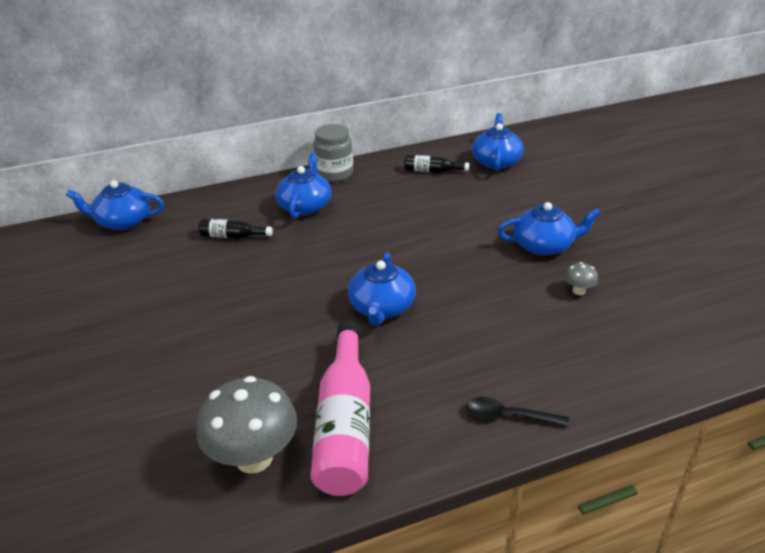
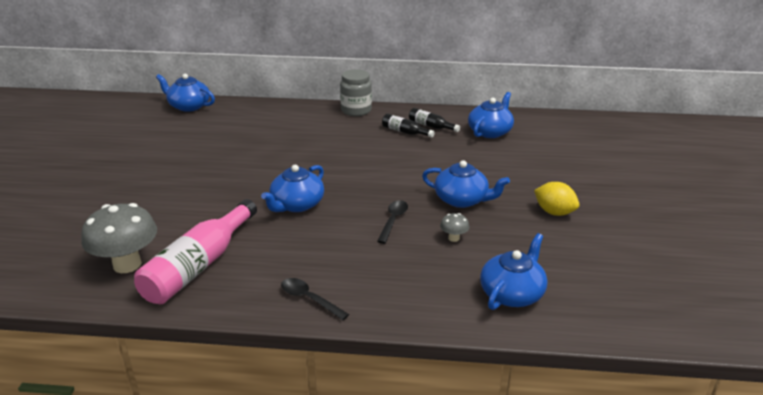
camera: 25 degrees right, 5 degrees down
black bottle [199,218,273,239] -> black bottle moved to [382,113,435,138]
blue teapot [275,153,332,219] -> blue teapot moved to [480,233,548,310]
none -> black spoon [377,200,408,244]
none -> yellow lemon [534,182,580,216]

